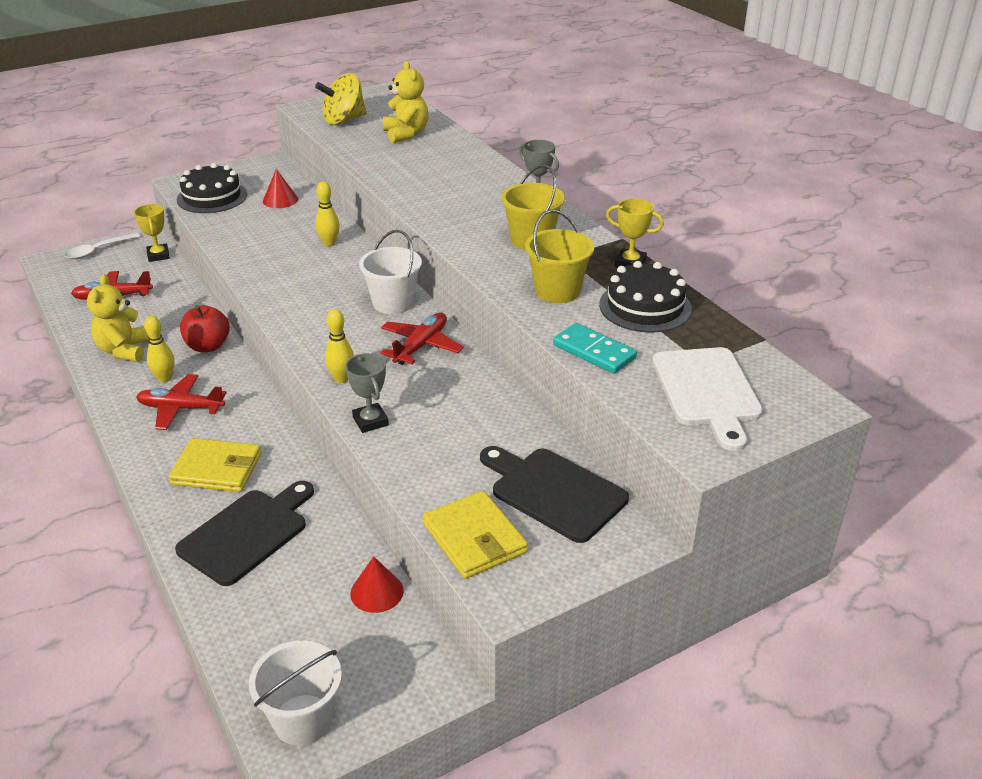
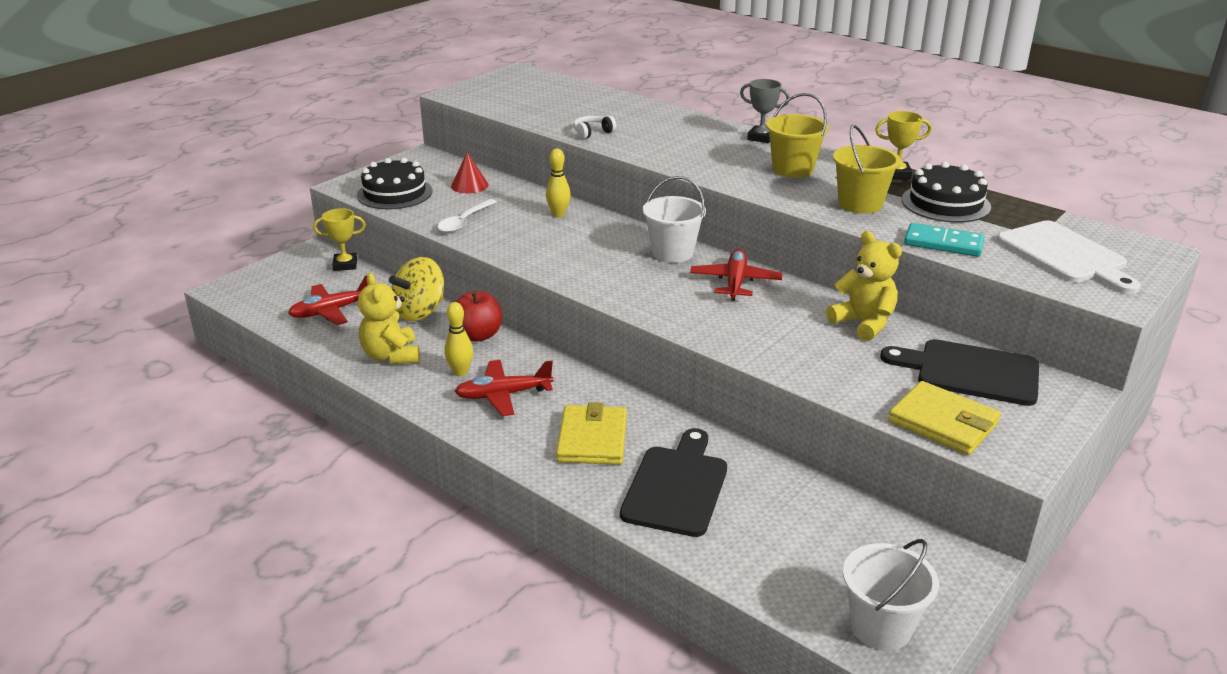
camera: 20 degrees left, 5 degrees down
white spoon [65,232,141,259] -> white spoon moved to [437,199,497,233]
yellow trophy [134,204,170,262] -> yellow trophy turned 60 degrees counterclockwise [313,208,366,271]
yellow wallet [169,438,261,492] -> yellow wallet turned 75 degrees counterclockwise [556,402,627,465]
yellow spinning top [315,74,367,125] -> yellow spinning top moved to [389,257,444,321]
yellow bowling pin [325,309,354,383] -> none
grey trophy [345,353,389,433] -> none
red cone [350,556,404,613] -> none
yellow teddy bear [383,61,429,143] -> yellow teddy bear moved to [826,231,902,341]
none -> white headphones [573,116,616,139]

